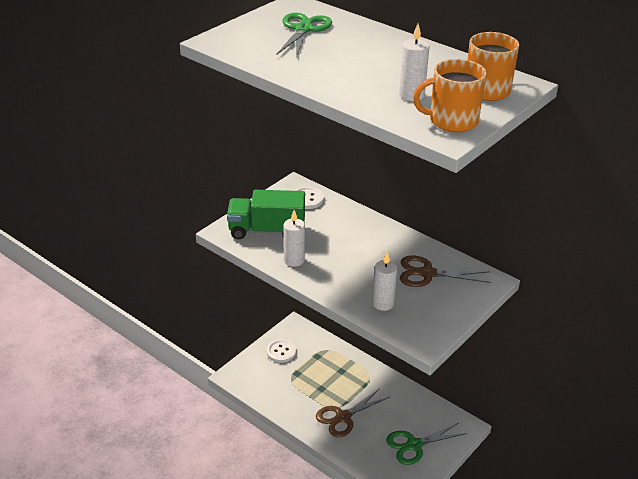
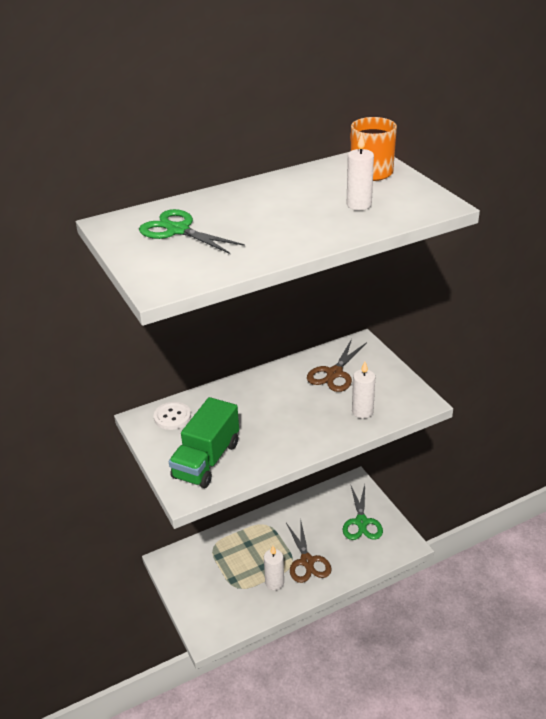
camera: 65 degrees left, 0 degrees up
white button [267,339,296,363] -> none
white candle [283,210,305,267] -> white candle moved to [264,546,284,590]
orange mug [413,59,487,132] -> none

